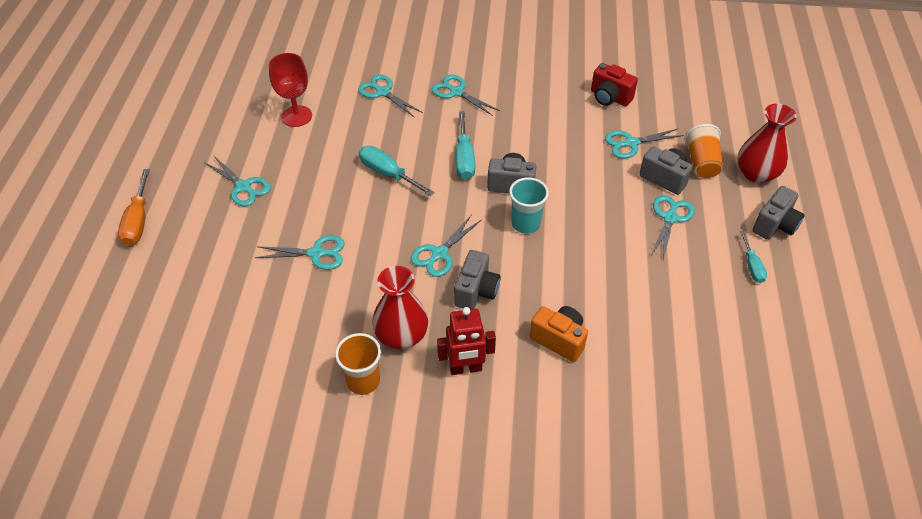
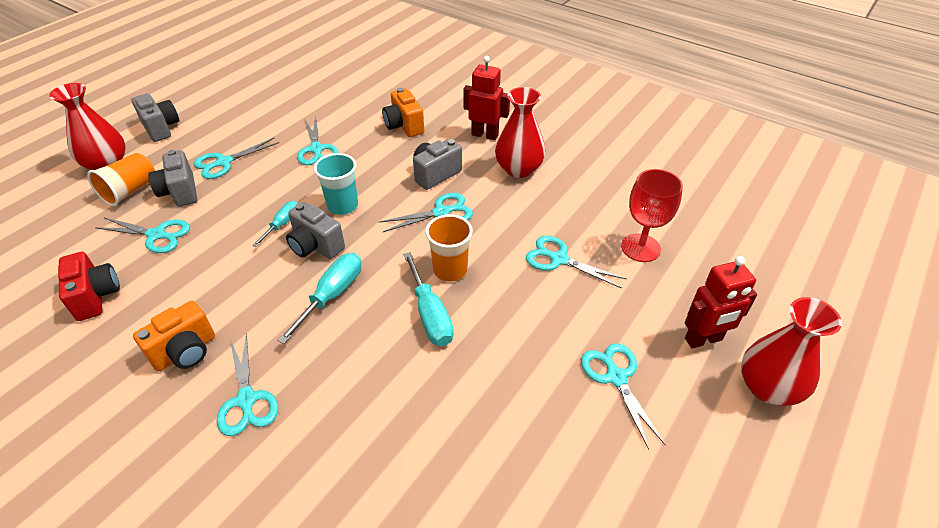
camera: 150 degrees left, 5 degrees down
orange screwdriver [118,169,150,246] -> red vase [741,297,842,406]
red goblet [269,53,312,127] -> red goblet moved to [621,169,683,262]
orange cup [335,333,381,395] -> orange cup moved to [425,214,473,282]
turquoise scissors [358,74,423,118] -> turquoise scissors moved to [297,117,338,165]
turquoise screwdriver [740,231,767,283] -> turquoise screwdriver moved to [252,201,298,247]
grey camera [752,186,805,240] -> grey camera turned 75 degrees clockwise [131,93,179,142]
none -> orange camera [133,301,215,371]
none -> red robot [685,256,757,348]

